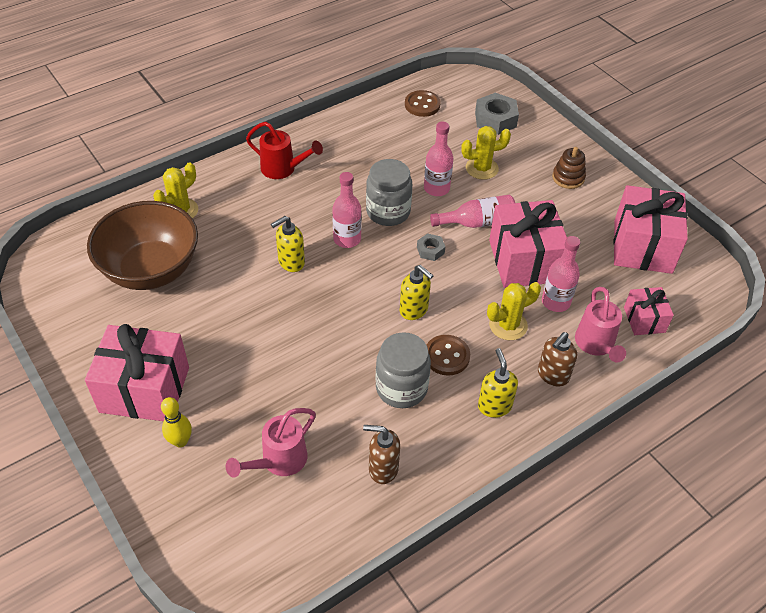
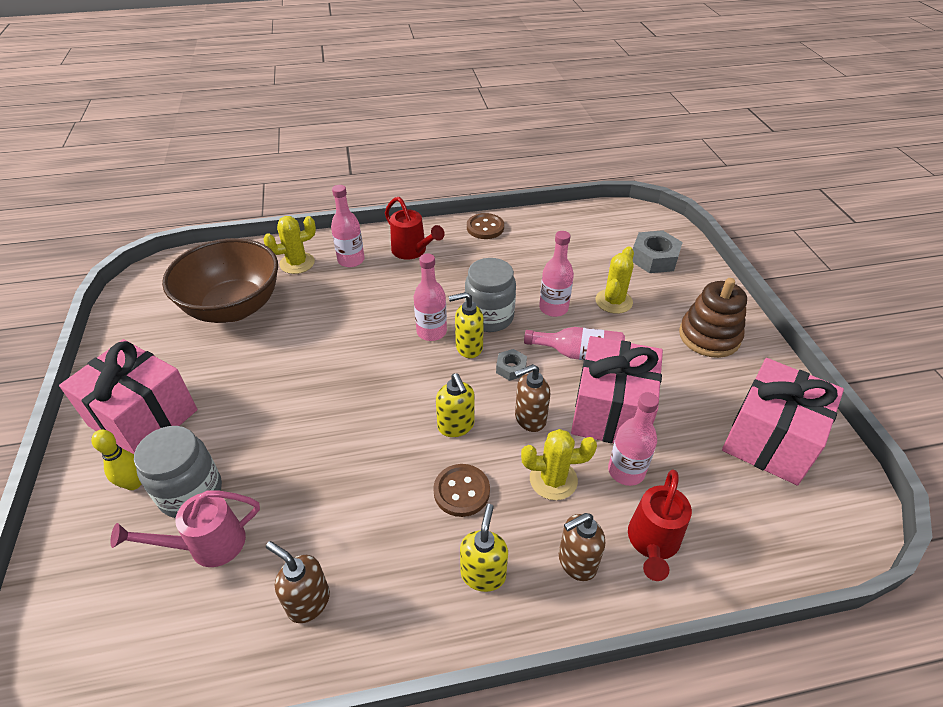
camera: 25 degrees right, 5 degrees down
yellow soap dispenser [271,216,305,272] -> yellow soap dispenser moved to [448,292,484,358]
grey jar [375,332,431,408] -> grey jar moved to [134,426,222,518]
brown button [405,90,441,117] -> brown button moved to [467,213,504,239]
yellow cactus [461,126,511,180] -> yellow cactus turned 75 degrees counterclockwise [595,246,634,314]
brown stacking toy [552,147,586,189] -> brown stacking toy [679,278,747,358], size x1.57
pink watering can [575,287,626,363] -> red watering can [628,469,692,581]
pink gift [624,287,674,335] -> none
none -> pink bottle [331,185,365,267]
none -> brown soap dispenser [514,364,550,432]

